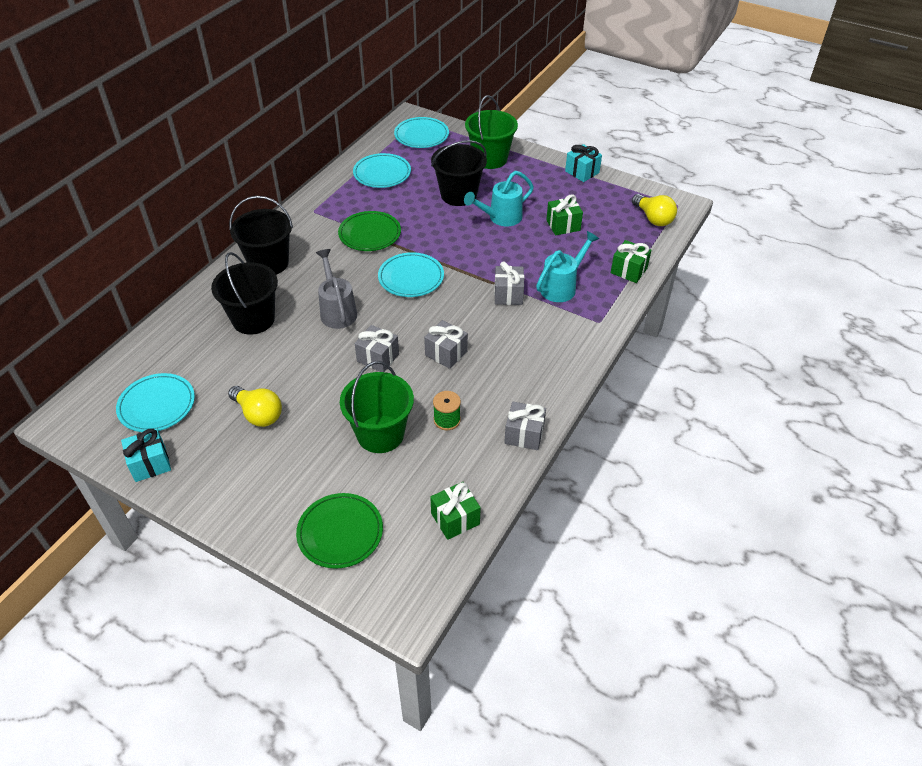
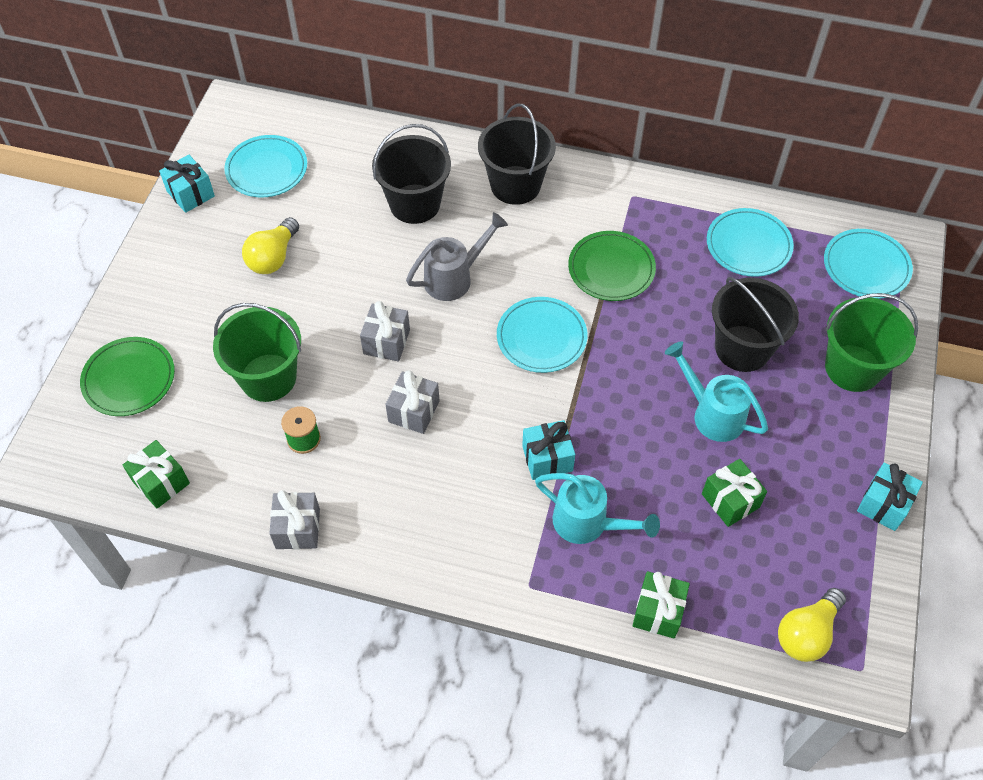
camera: 75 degrees right, 10 degrees up
grey gift [494,262,524,305] -> turquoise gift [522,420,575,480]

